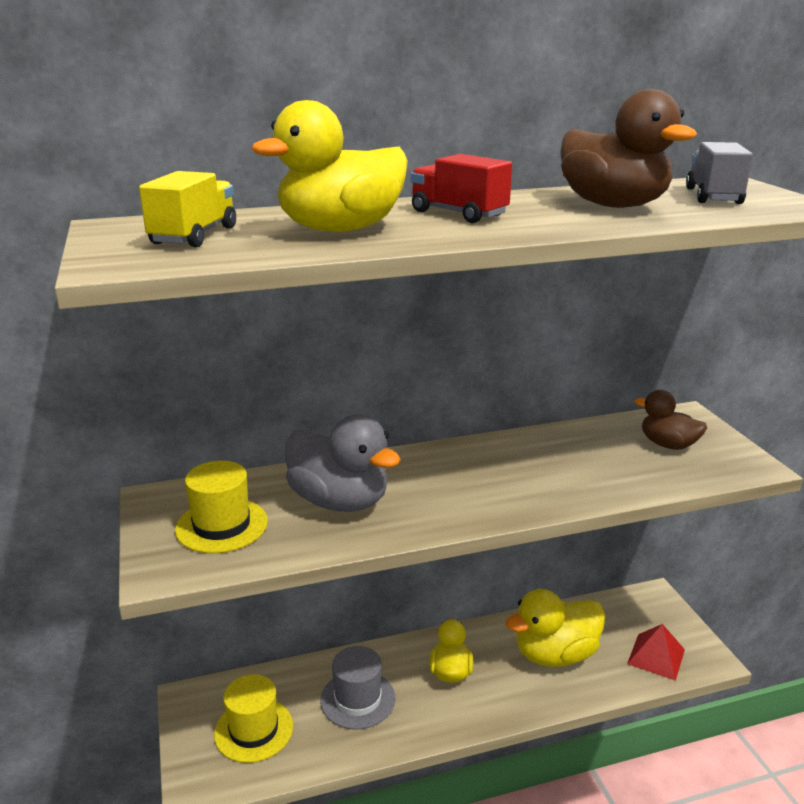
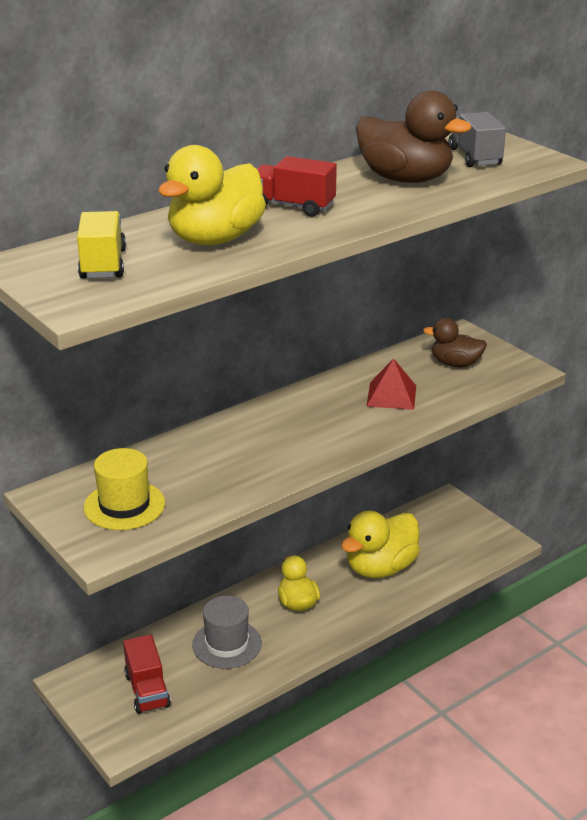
camera: 20 degrees left, 5 degrees up
yellow hat [214,674,293,763] -> red truck [123,635,171,714]
grey duck [285,415,401,512] -> none
red pyramid [627,624,685,681] -> red pyramid moved to [366,359,416,410]

